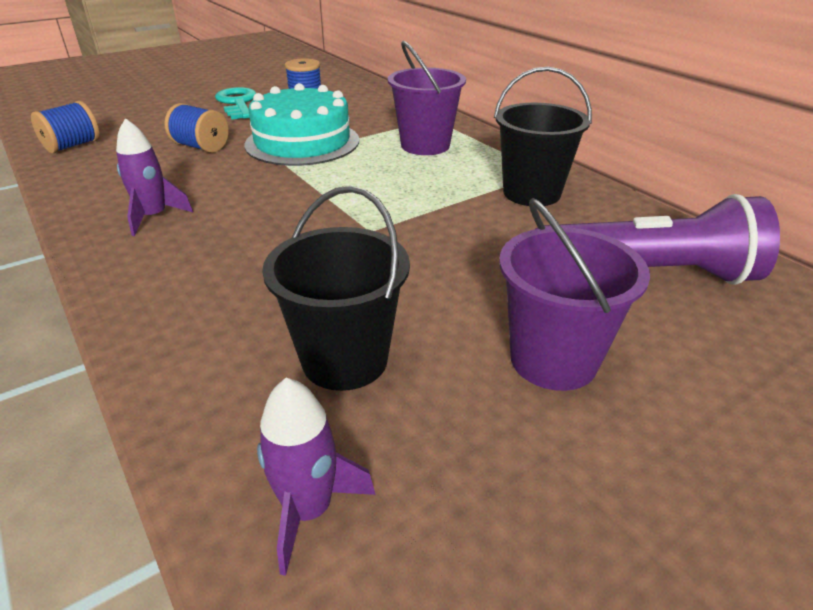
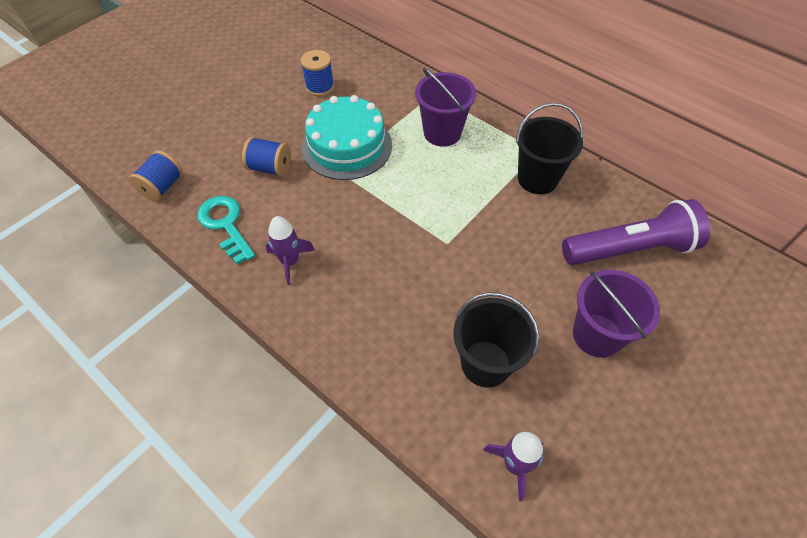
camera: 15 degrees left, 20 degrees up
turquoise key [215,87,256,119] -> turquoise key moved to [197,196,255,264]

